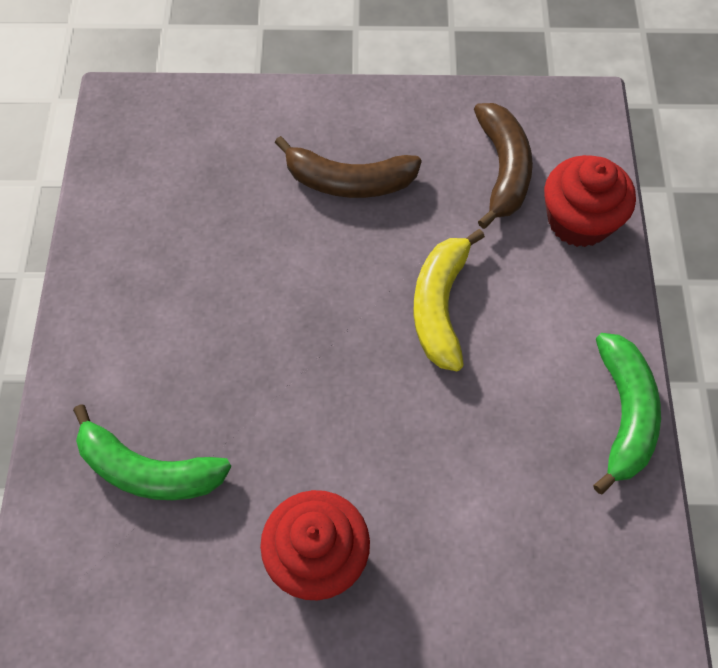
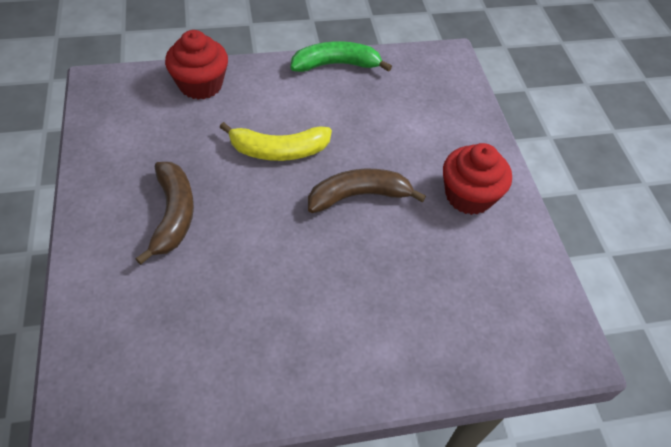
camera: 105 degrees left, 10 degrees down
green banana [73,404,232,500] -> none
brown banana [474,103,533,229] -> brown banana moved to [308,169,426,213]

